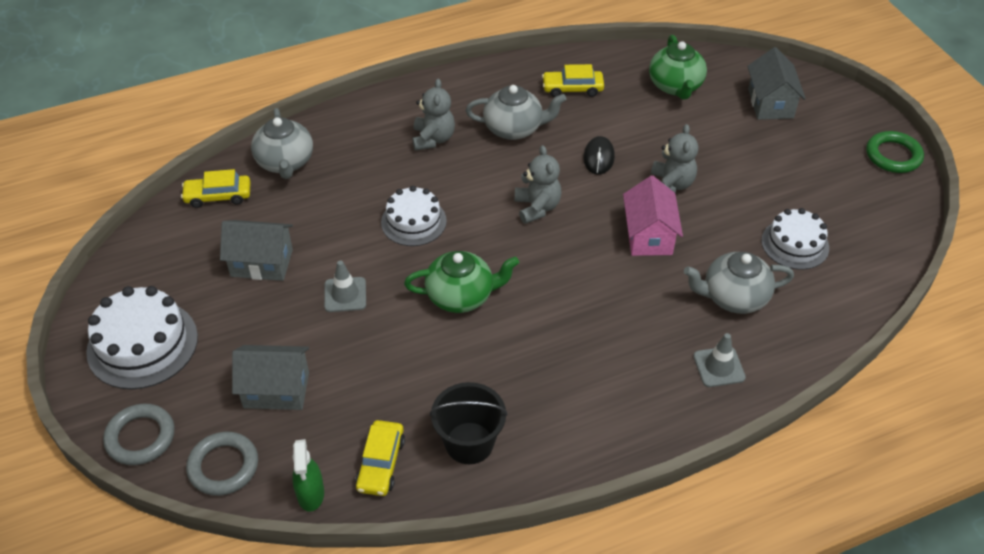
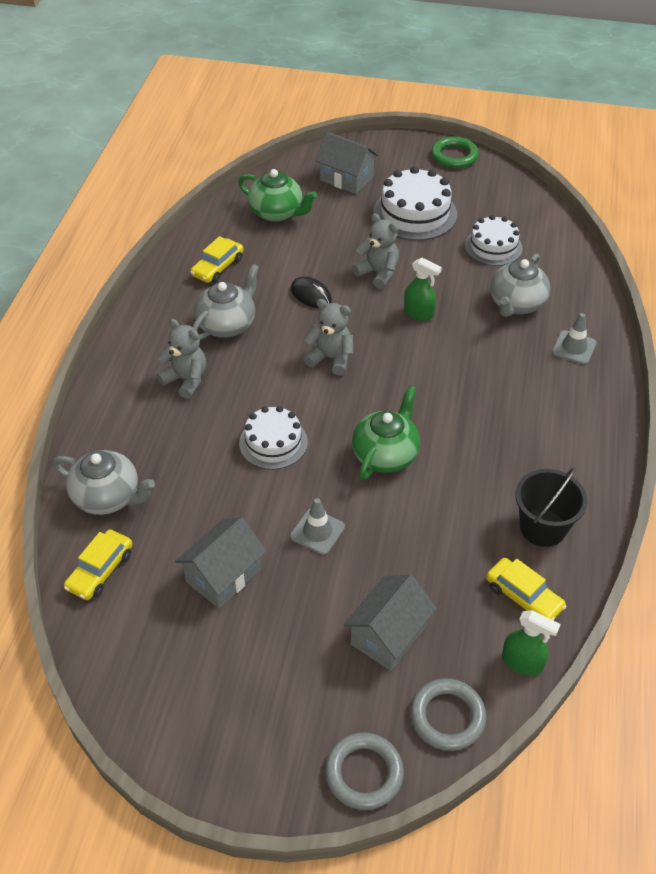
camera: 55 degrees left, 0 degrees up
white cake [86,286,198,389] -> white cake moved to [373,166,457,241]
pink house [623,176,683,256] -> green spray bottle [404,258,442,321]

